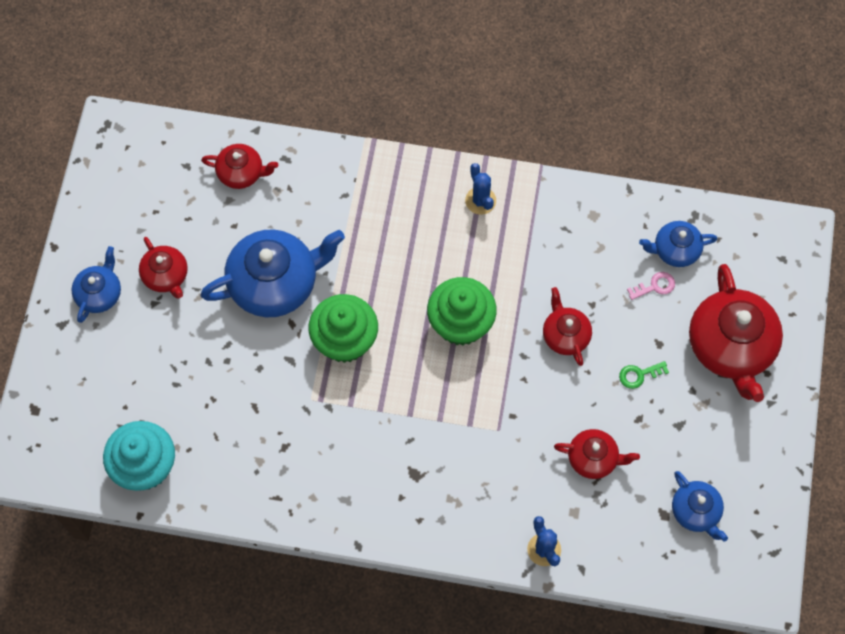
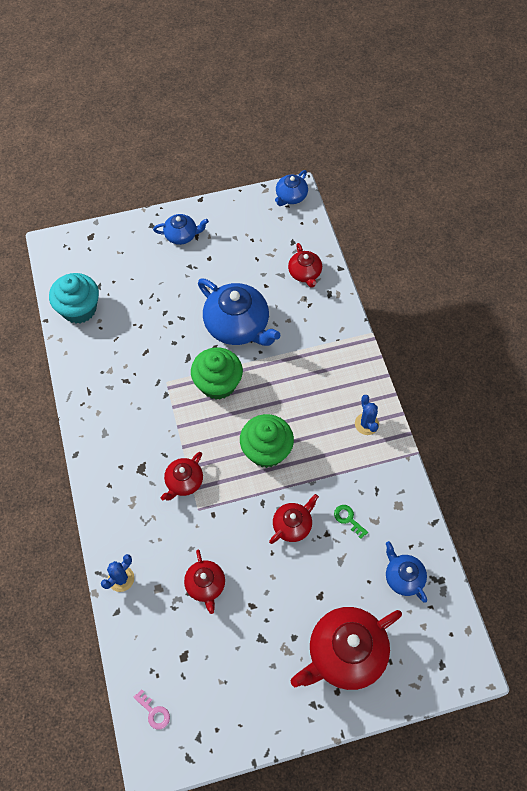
camera: 65 degrees right, 5 degrees down
red teapot [139,237,188,298] -> red teapot moved to [161,452,203,500]
blue cactus [465,163,496,215] -> blue cactus turned 60 degrees counterclockwise [355,395,379,435]
green key [619,361,669,389] -> green key moved to [334,505,368,539]
pink key [627,272,675,300] -> pink key moved to [133,689,170,730]
blue teapot [672,471,728,542] -> blue teapot moved to [275,170,308,206]

